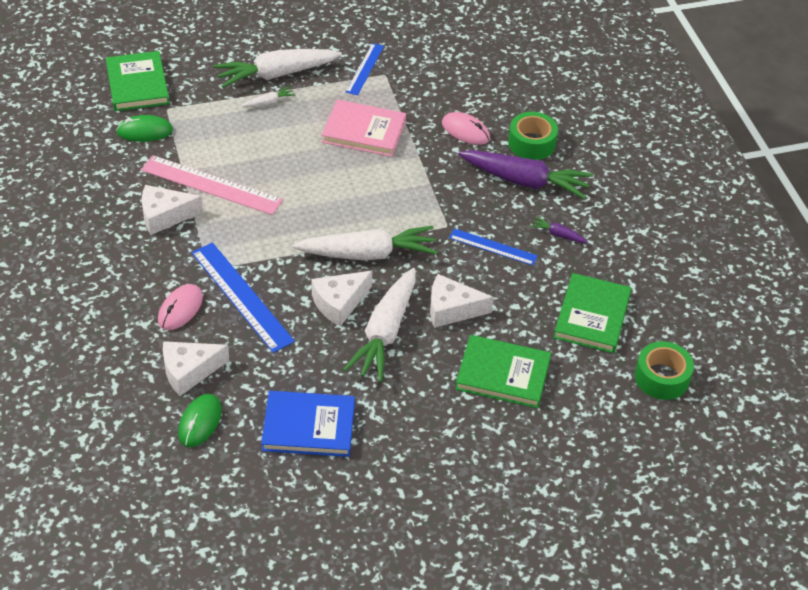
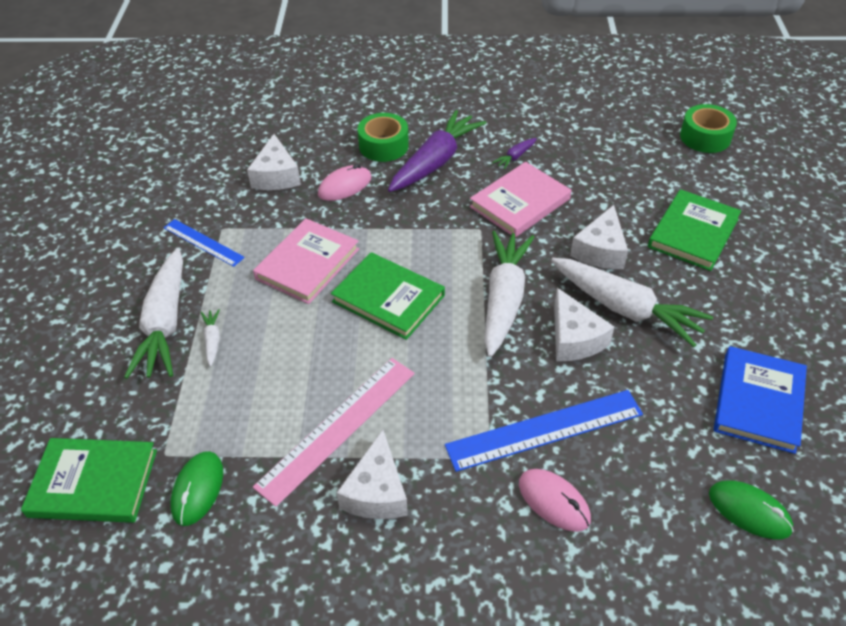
camera: 70 degrees left, 0 degrees up
white cheese [163,341,229,396] -> white cheese moved to [247,134,301,190]
blue ruler [449,228,538,266] -> pink book [470,162,571,237]
green book [553,273,632,353] -> green book moved to [331,252,445,340]

